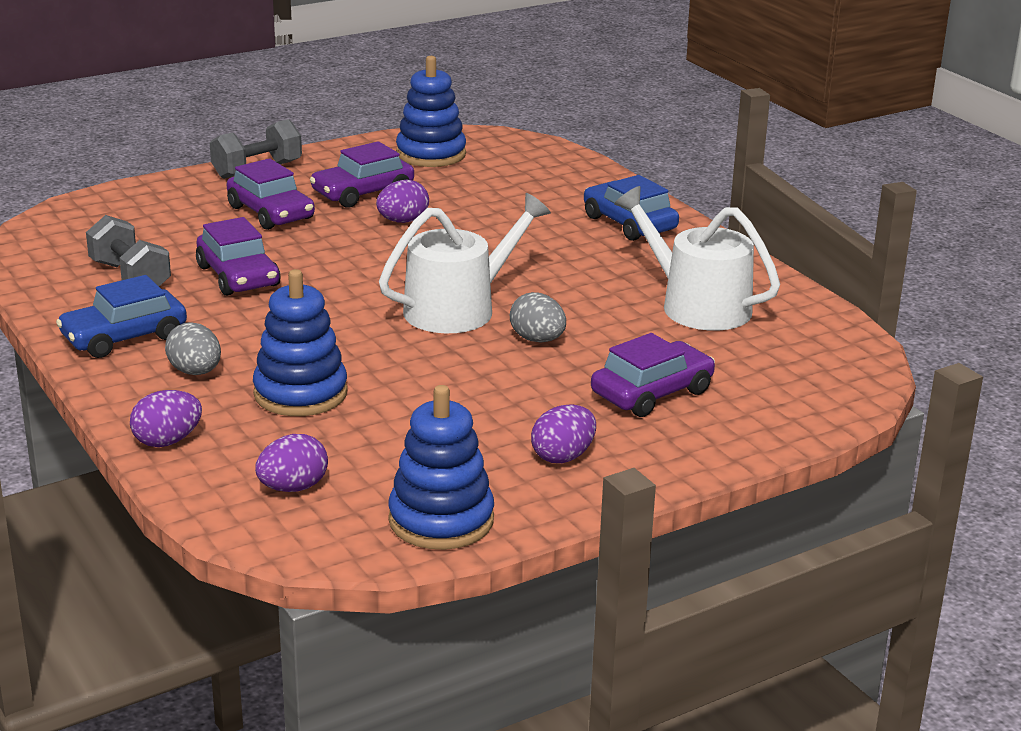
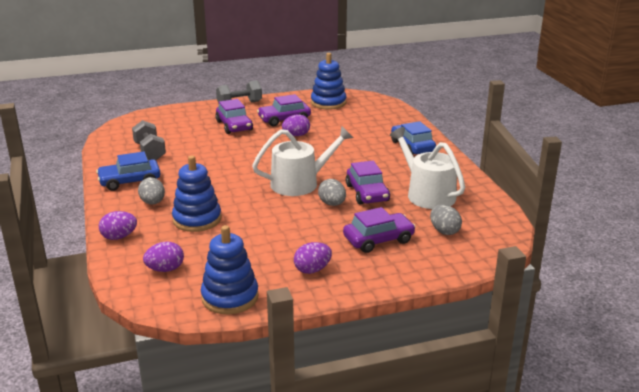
camera: 15 degrees right, 0 degrees up
purple car [196,217,280,296] -> purple car moved to [346,161,390,205]
none -> grey egg [430,205,462,235]

